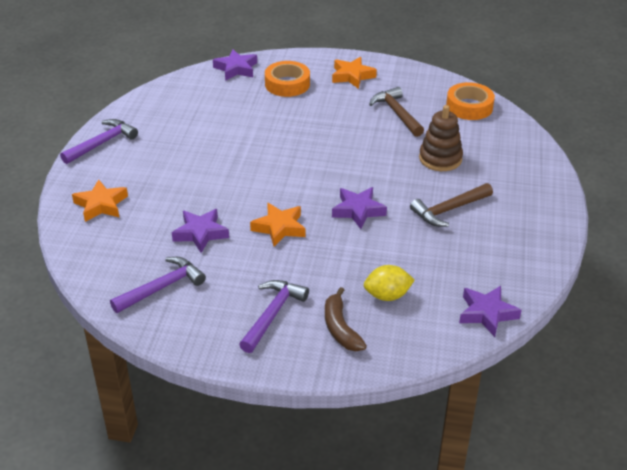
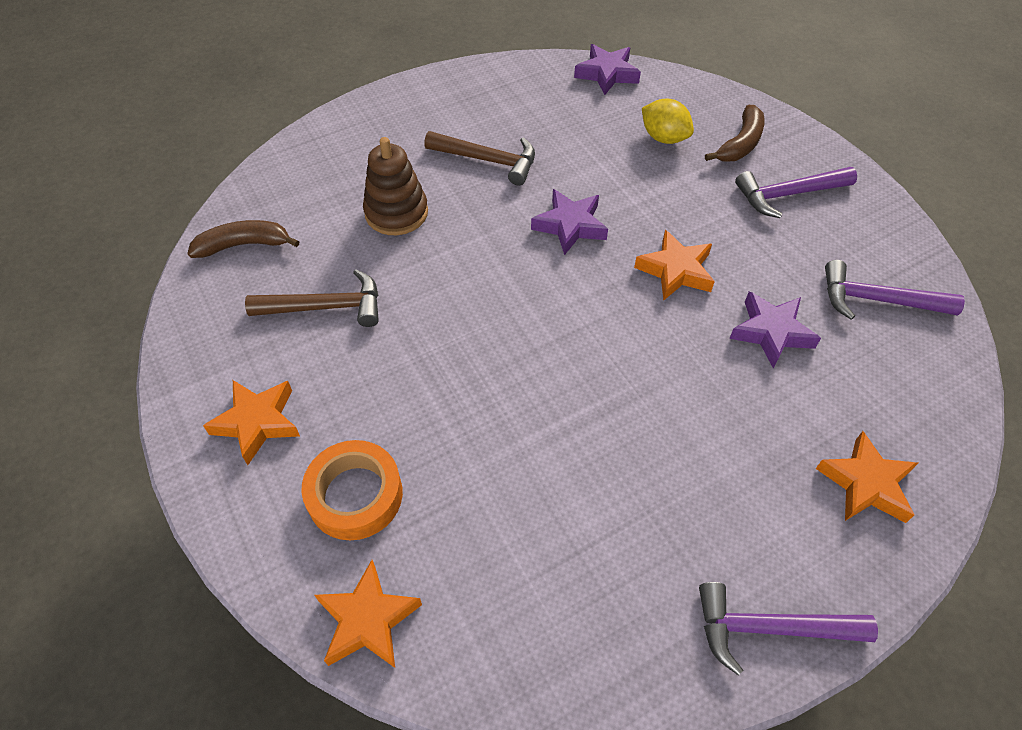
camera: 130 degrees left, 15 degrees up
purple star [213,49,257,81] -> orange star [314,560,422,668]
brown hammer [369,87,424,137] -> brown hammer turned 120 degrees counterclockwise [245,269,379,327]
orange tape [446,82,495,120] -> brown banana [187,220,300,258]

